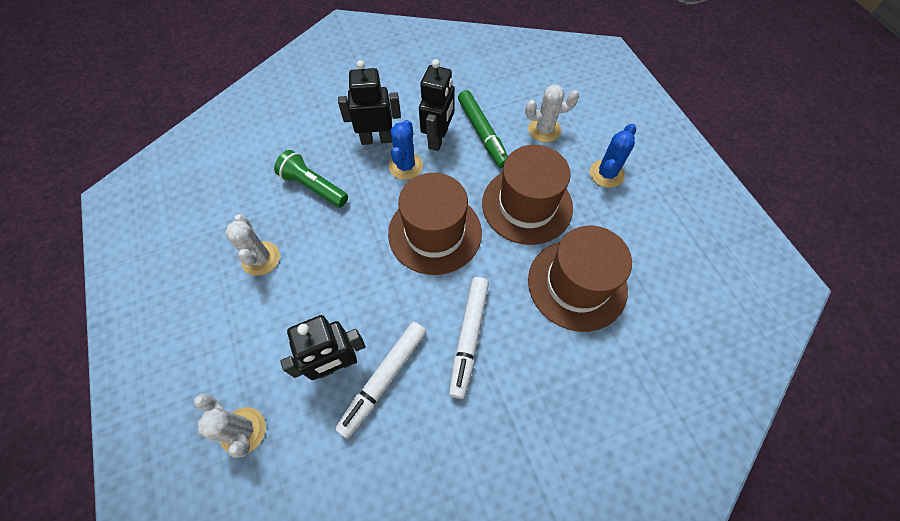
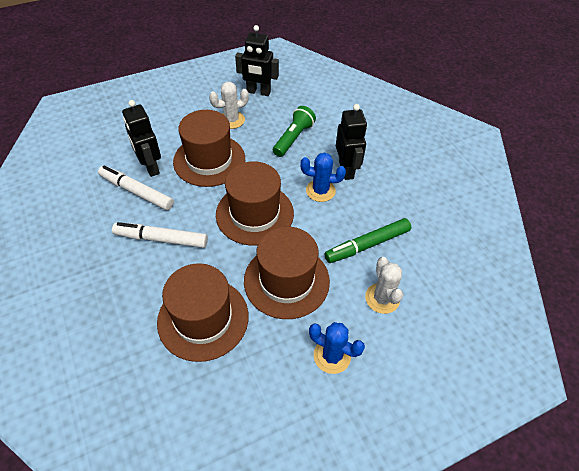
camera: 85 degrees right, 10 degrees down
white cactus [194,394,266,458] -> none
black robot [419,59,455,151] -> black robot moved to [235,25,279,96]
none -> brown hat [173,110,245,187]

